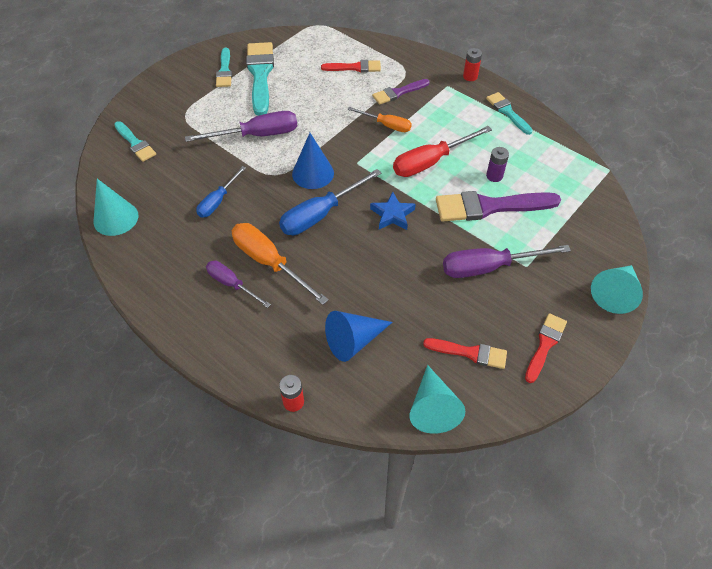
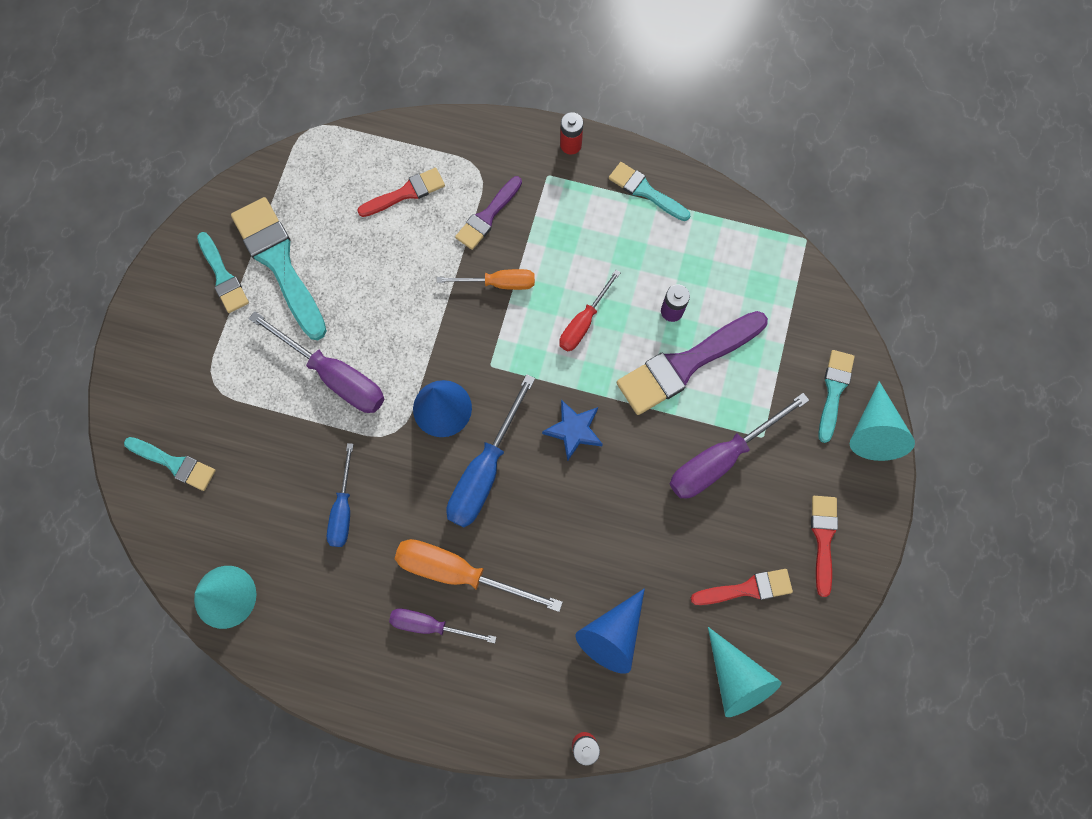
camera: 25 degrees left, 20 degrees up
purple screwdriver [185,111,297,142] -> purple screwdriver turned 75 degrees clockwise [249,311,385,413]
red screwdriver [393,126,492,177] -> red screwdriver [559,270,621,352], size x0.62
none -> turquoise brush [818,350,855,443]

